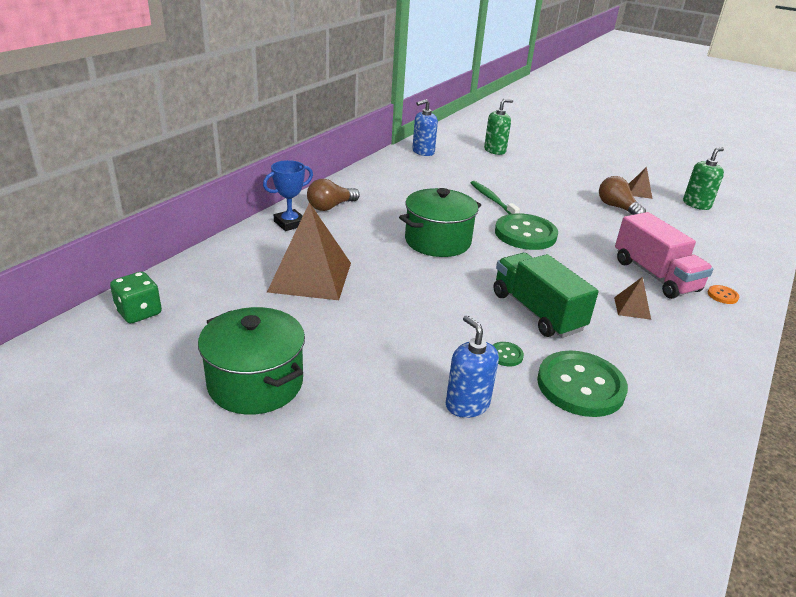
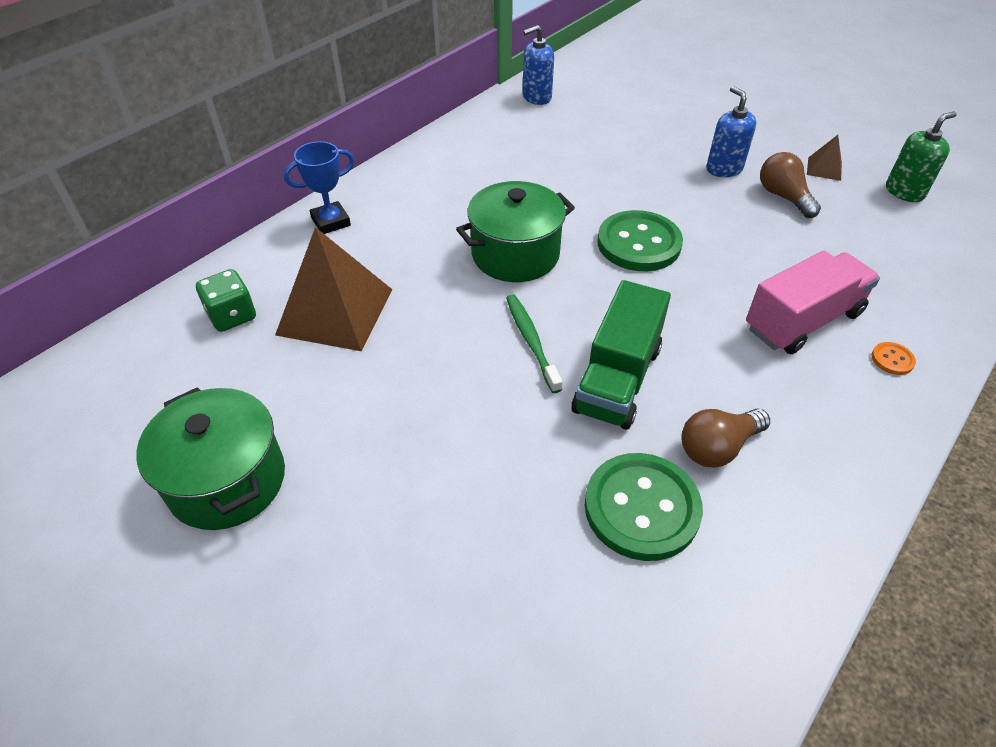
camera: 10 degrees right, 15 degrees up
green dice [110,272,162,323] -> green dice moved to [196,269,256,332]
brown light bulb [307,179,360,211] -> brown light bulb moved to [681,408,770,468]
blue soap dispenser [446,315,499,418] -> blue soap dispenser moved to [706,86,757,177]
green toothbrush [471,181,520,214] -> green toothbrush moved to [506,294,563,393]
green soap dispenser [484,99,513,155] -> none
green button [493,342,524,366] -> none
green truck [494,253,599,338] -> green truck turned 135 degrees counterclockwise [572,280,671,430]
brown pyramid [614,277,651,320] -> none
pink truck [615,212,713,299] -> pink truck turned 105 degrees counterclockwise [746,251,880,354]

